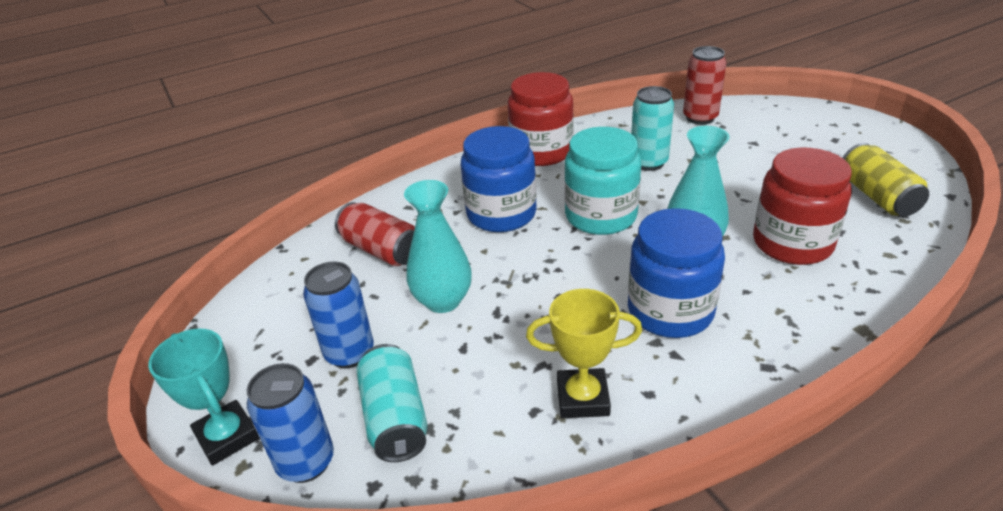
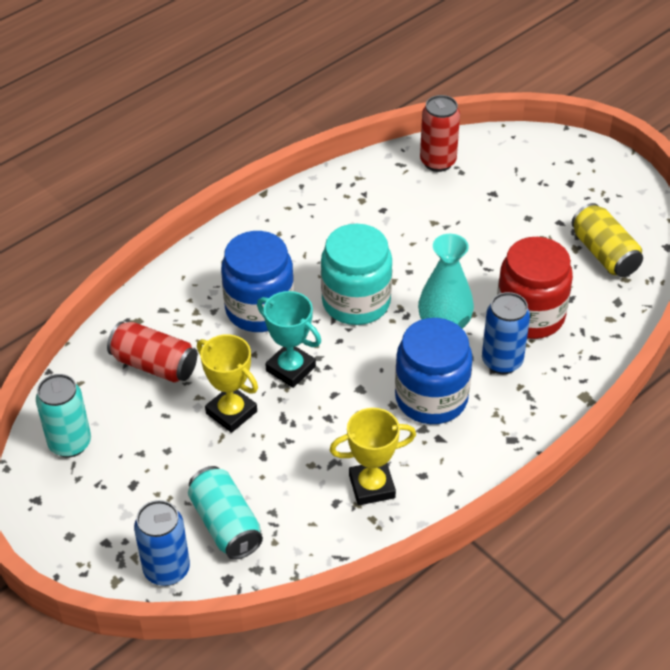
camera: 15 degrees left, 10 degrees up
turquoise trophy [148,329,259,466] -> turquoise trophy moved to [257,291,321,388]
blue can [303,262,374,369] -> blue can moved to [482,292,530,374]
turquoise vase [404,180,472,313] -> yellow trophy [197,334,258,433]
red jar [508,72,574,166] -> none
turquoise can [631,86,674,171] -> turquoise can moved to [36,374,91,458]

